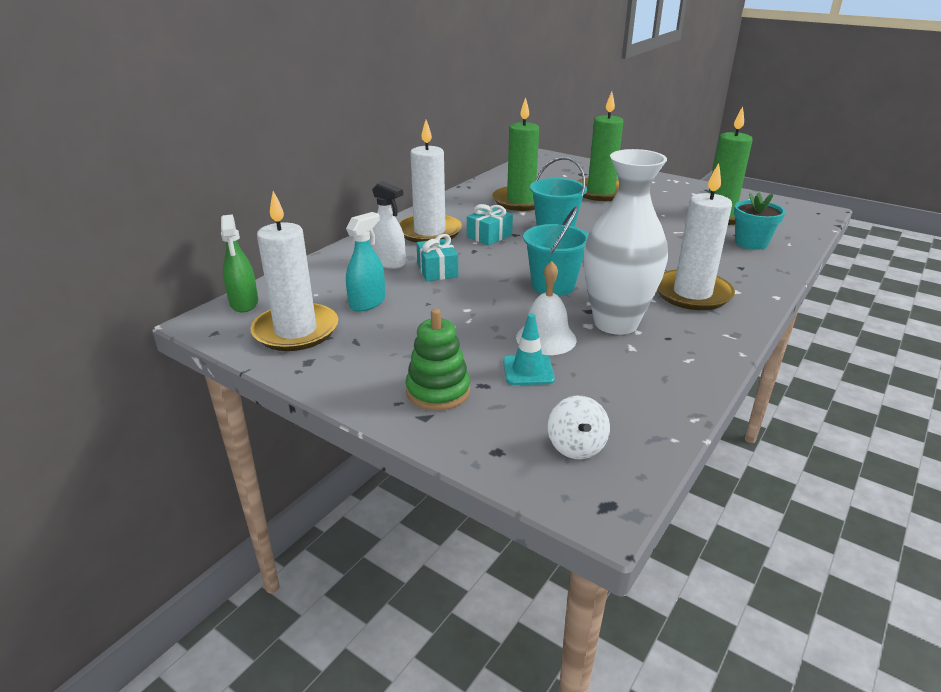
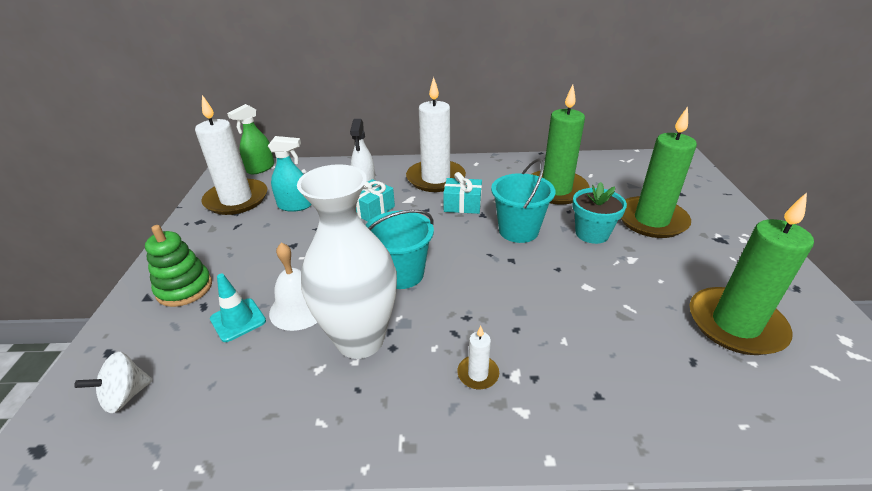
camera: 55 degrees right, 5 degrees up
white candle [657,163,735,310] -> white candle [457,326,499,389], size x0.42
turquoise flower pot [734,193,785,250] -> turquoise flower pot moved to [572,182,627,244]

